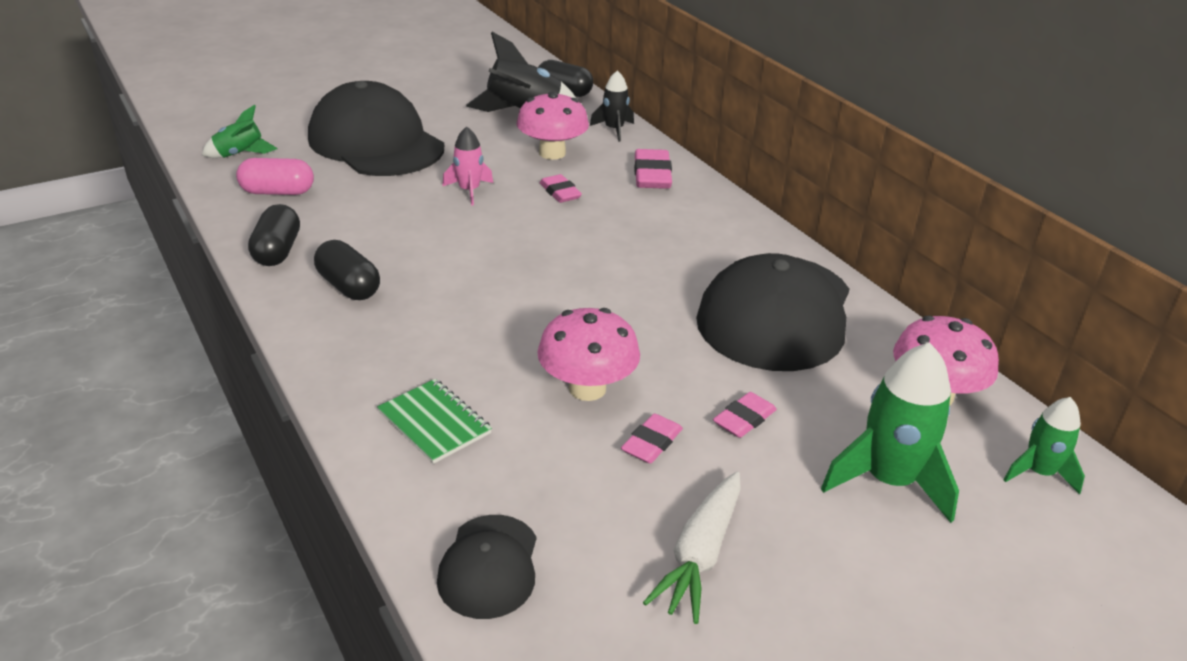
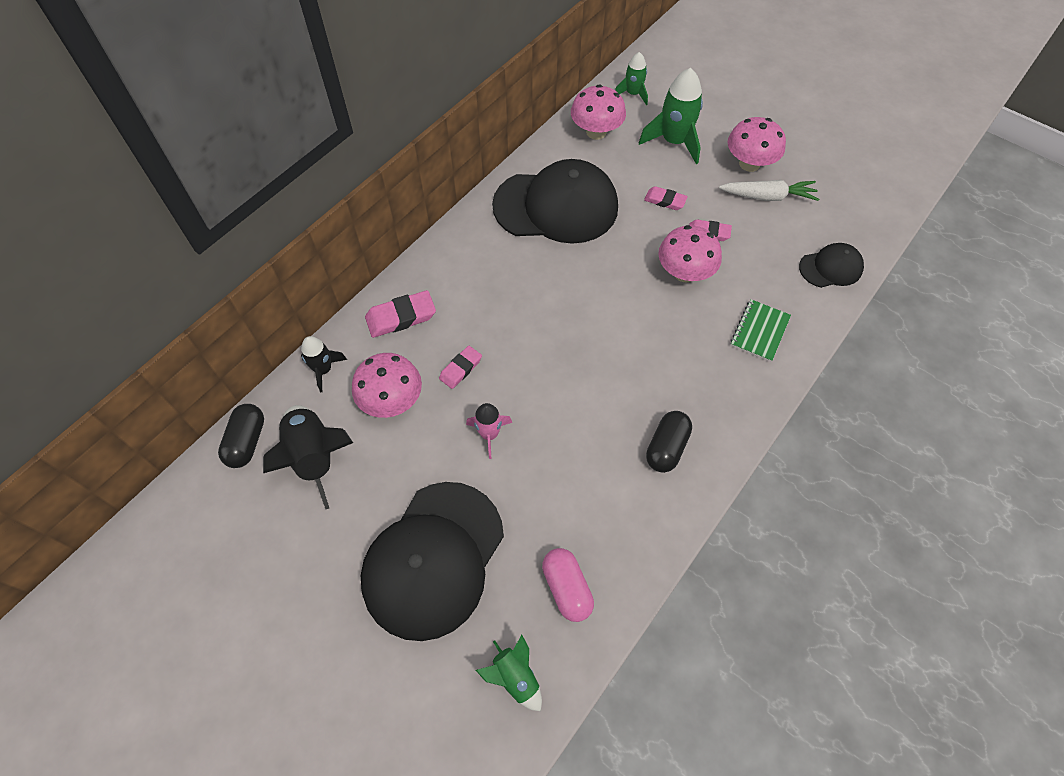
camera: 110 degrees left, 25 degrees up
black capsule [248,204,300,266] -> none
none -> pink mushroom [728,117,786,172]

